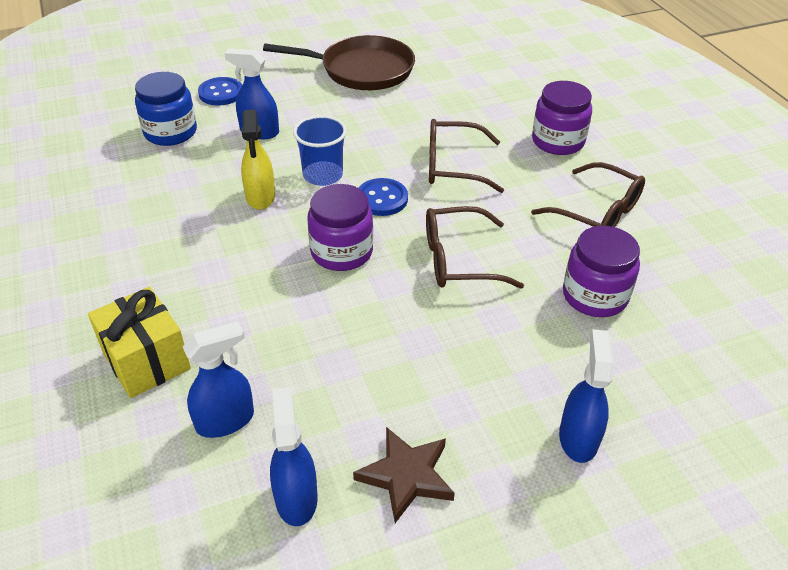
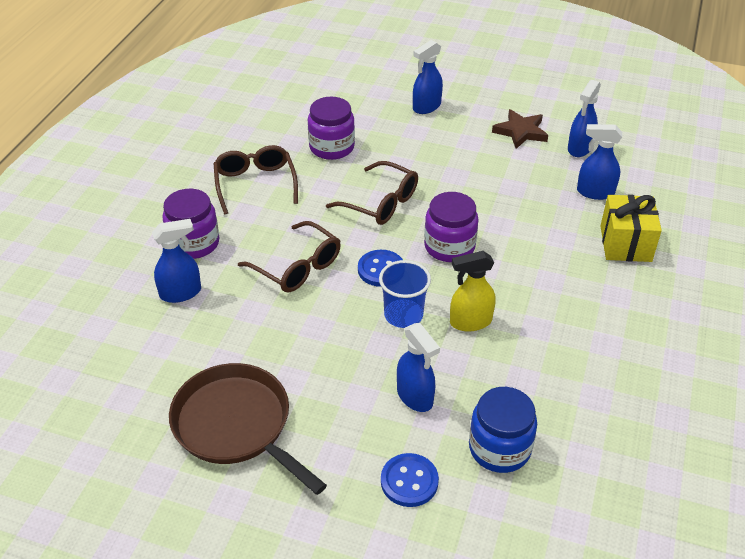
camera: 140 degrees left, 0 degrees up
yellow spray bottle [241,109,275,210] -> yellow spray bottle turned 135 degrees counterclockwise [450,251,496,331]
none -> blue spray bottle [152,219,201,303]

